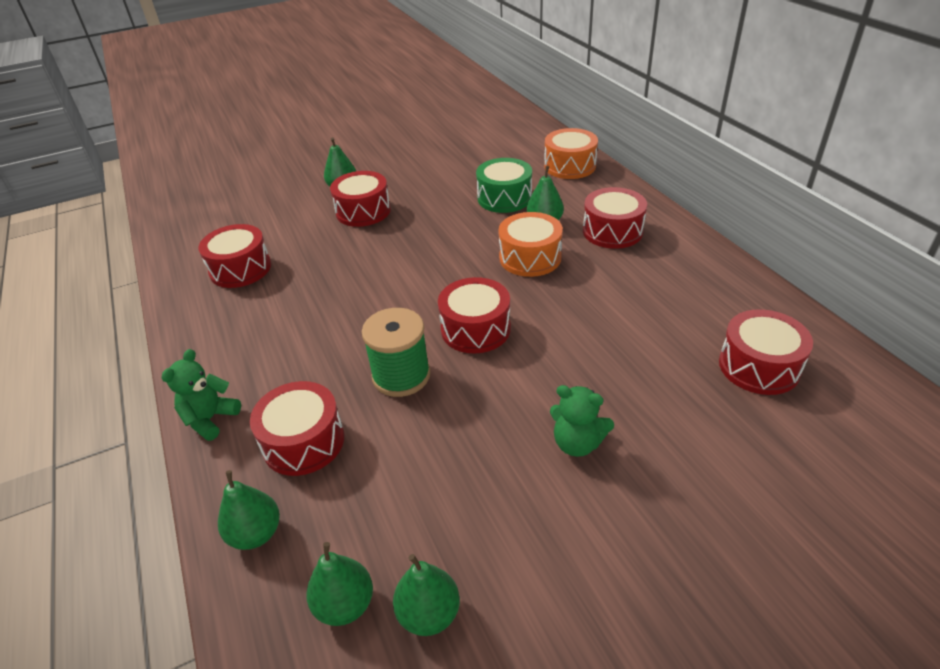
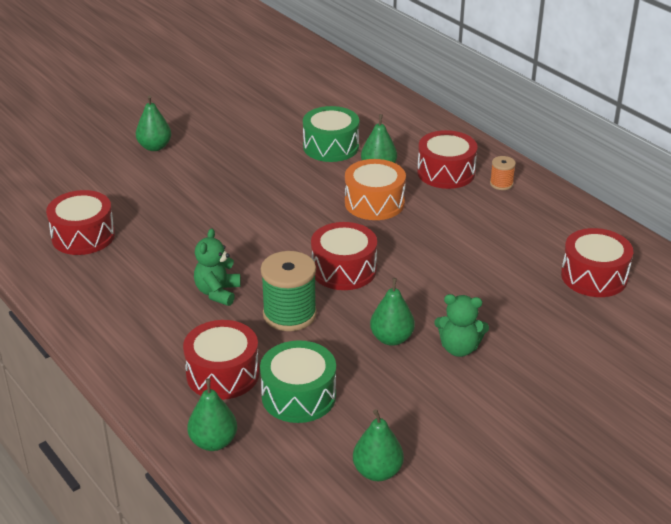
camera: 15 degrees left, 5 degrees down
green teddy bear [162,349,241,441] -> green teddy bear moved to [194,229,241,306]
green pear [306,542,373,626] -> green pear moved to [370,278,415,346]
red drum [330,171,391,227] -> none
orange drum [544,128,598,179] -> none
none -> green drum [260,340,336,423]
none -> orange spool [490,156,516,190]

